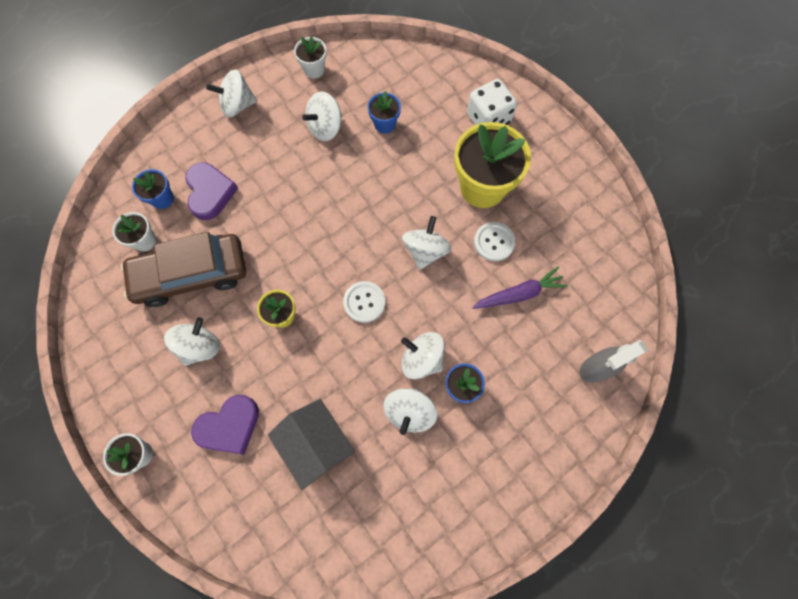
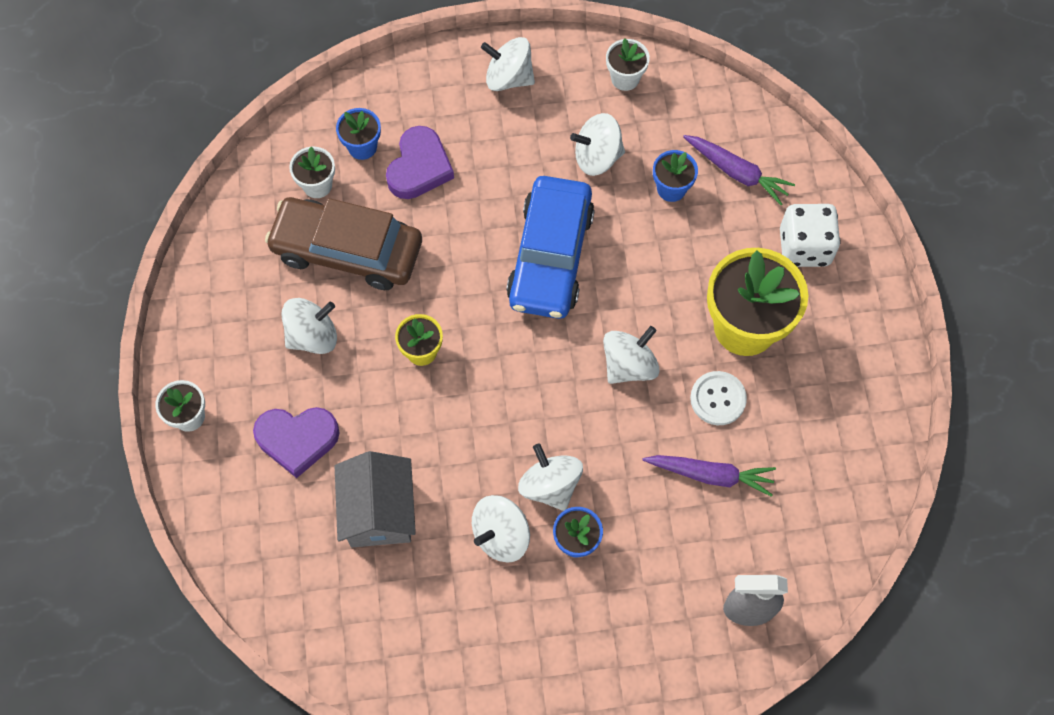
camera: 30 degrees right, 5 degrees down
white button [343,281,386,323] -> none
none -> blue car [506,176,595,319]
none -> purple carrot [683,135,795,205]

